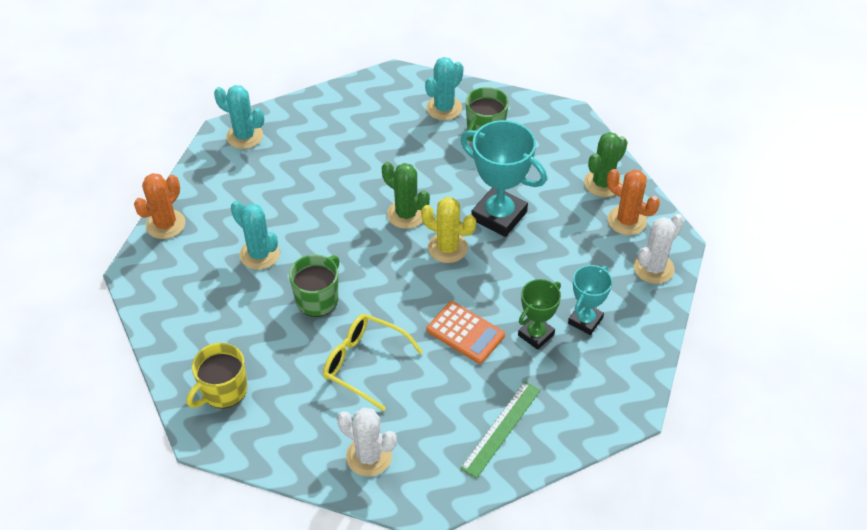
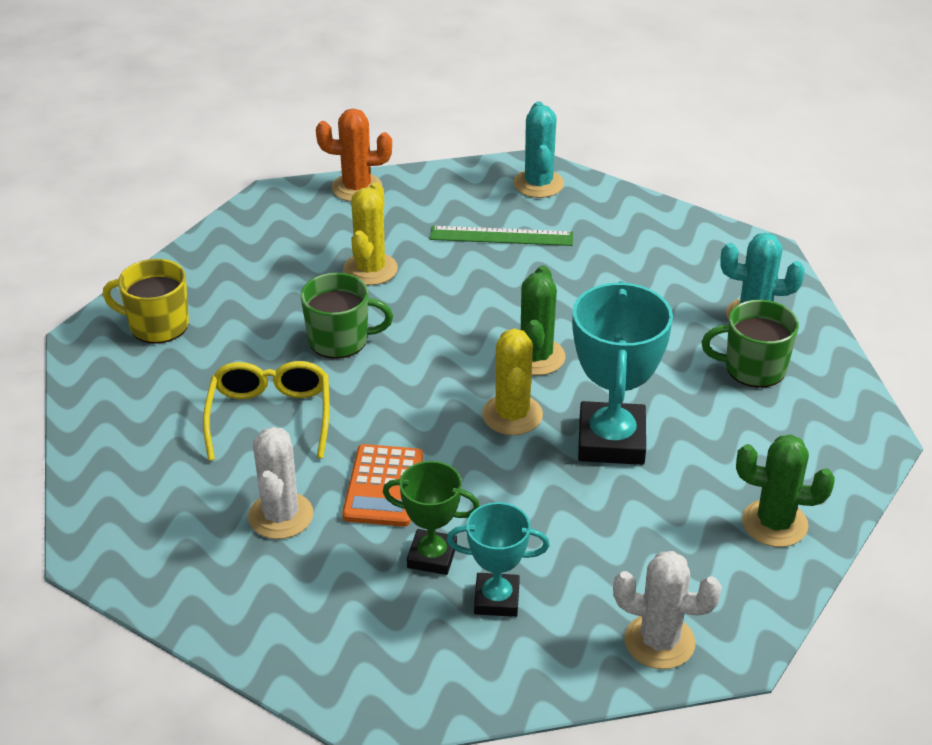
camera: 60 degrees right, 10 degrees down
turquoise cactus [231,201,280,270] -> yellow cactus [343,182,398,285]
white cactus [337,408,397,477] -> white cactus moved to [248,427,313,539]
green ruler [460,381,541,478] -> green ruler moved to [430,226,573,246]
orange cactus [607,169,660,235] -> none

